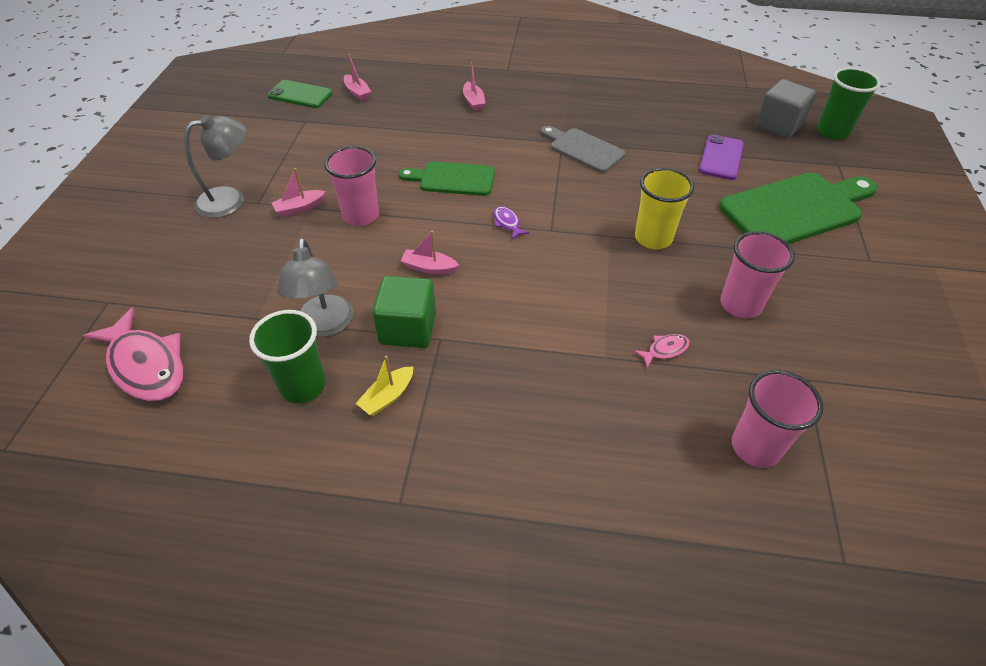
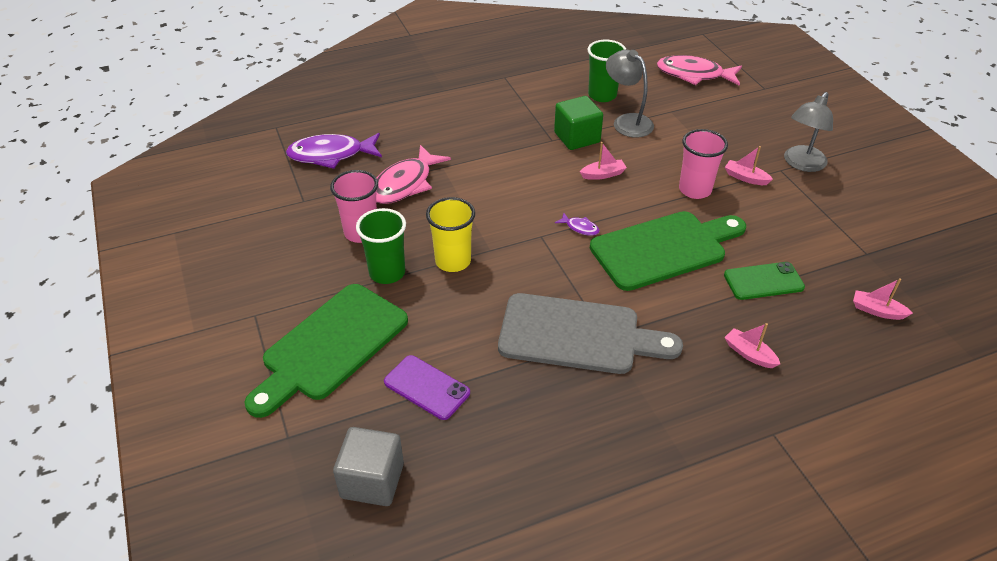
camera: 150 degrees right, 5 degrees down
green phone [267,80,333,108] -> green phone moved to [724,262,805,300]
pink boat [272,168,326,217] -> pink boat turned 90 degrees counterclockwise [725,146,773,185]
yellow boat [355,355,413,416] -> none
green cutting board [399,161,495,196] -> green cutting board [590,211,746,291], size x1.67
grey cutting board [541,126,625,173] -> grey cutting board [498,293,683,374], size x1.67
pink fish [634,334,690,368] -> pink fish [376,145,451,204], size x2.29
purple phone [699,134,744,180] -> purple phone turned 45 degrees counterclockwise [384,355,470,420]
pink cup [732,370,823,468] -> purple fish [286,133,382,169]
green cup [817,67,881,140] -> green cup moved to [356,208,406,284]

